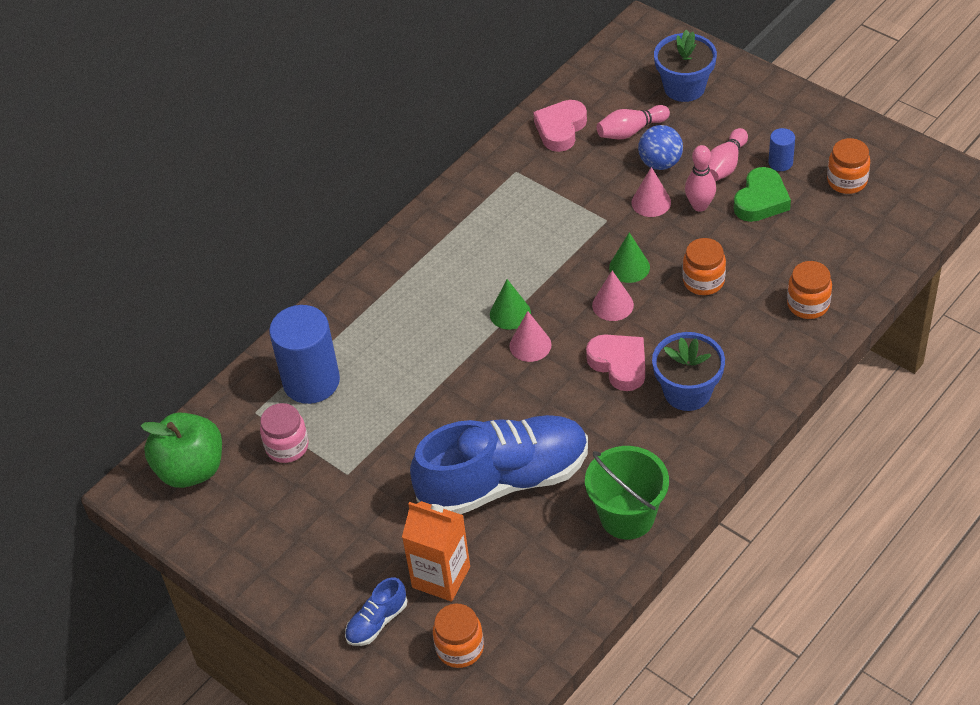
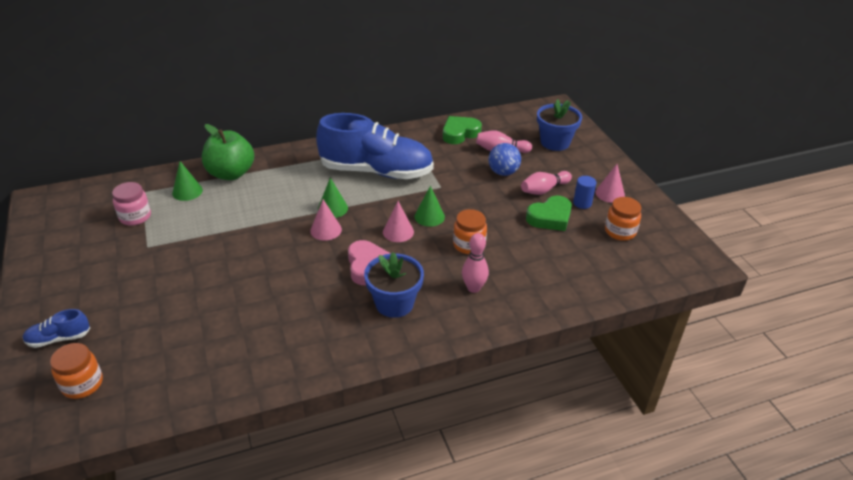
camera: 25 degrees right, 10 degrees down
green apple [141,412,222,488] -> green apple moved to [202,124,254,180]
blue cylinder [269,305,340,404] -> green cone [172,161,203,201]
orange carton [402,501,470,602] -> none
blue shoe [410,415,588,514] -> blue shoe moved to [316,113,434,179]
pink heart [533,100,587,152] -> green heart [443,116,482,144]
green bucket [585,446,669,540] -> none
pink cone [632,167,671,217] -> pink cone moved to [595,164,625,203]
pink bowling pin [685,145,716,212] -> pink bowling pin moved to [462,233,489,293]
orange jar [787,261,832,319] -> none

